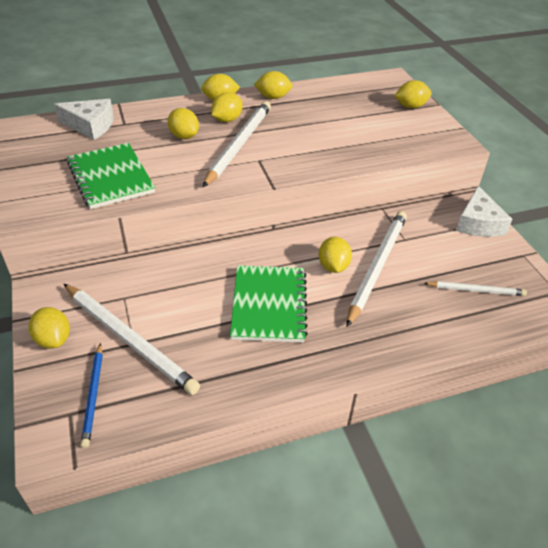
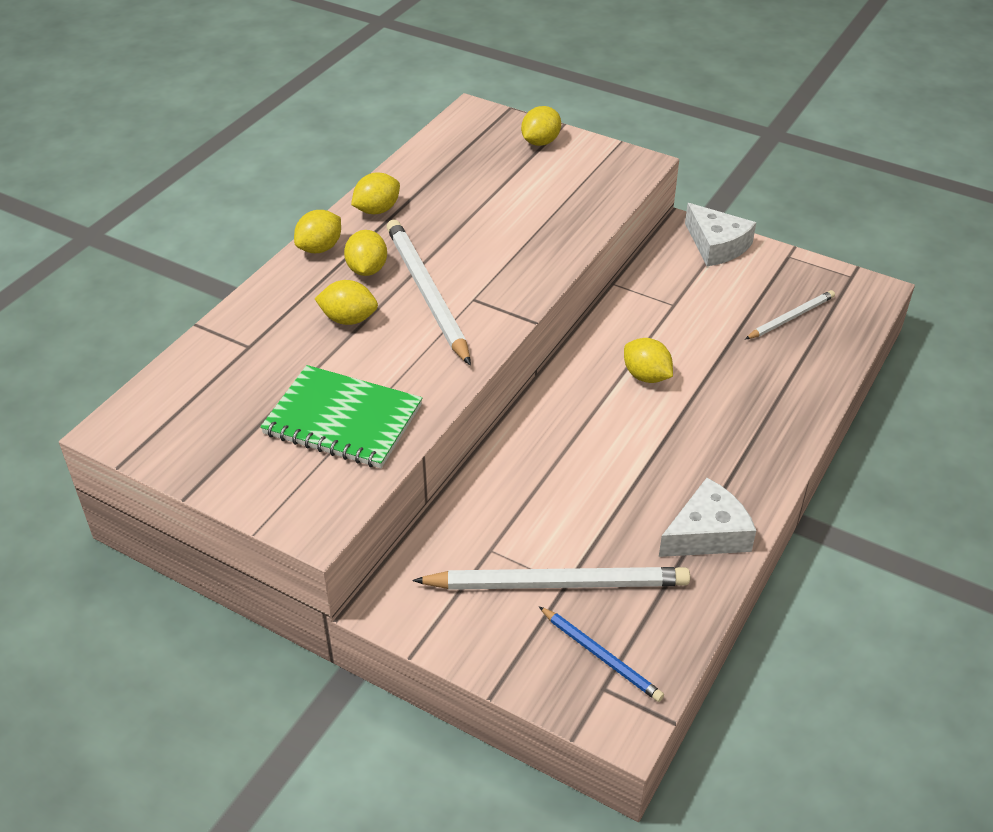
camera: 40 degrees left, 0 degrees up
yellow lemon [29,307,70,349] -> none
white cheese [54,99,114,140] -> white cheese moved to [659,478,756,557]
green notebook [230,265,308,343] -> none
white pencil [347,211,407,327] -> none

